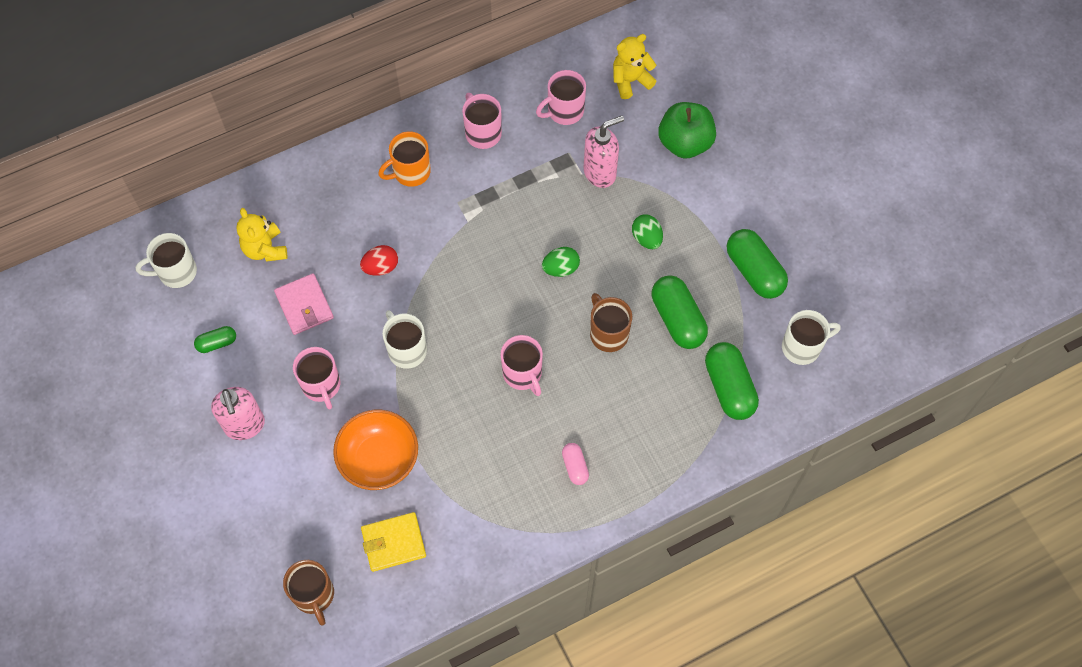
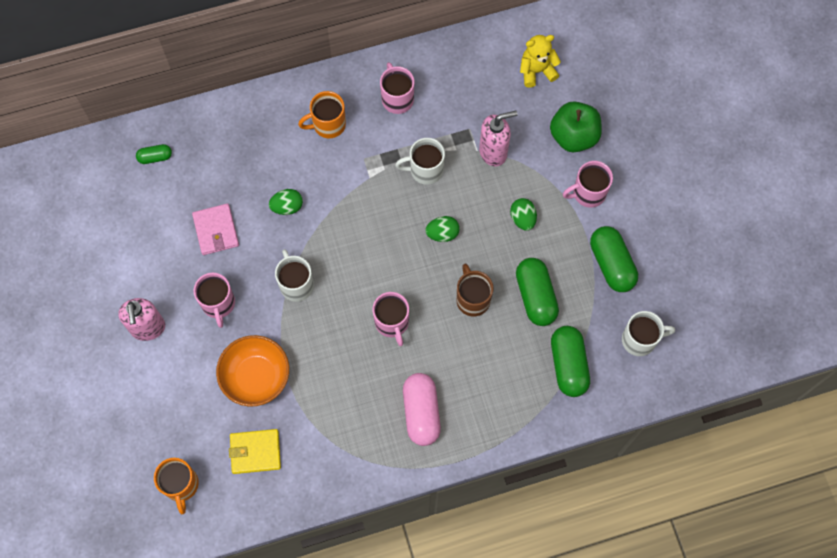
camera: 10 degrees right, 5 degrees up
white mug [135,233,197,288] -> white mug moved to [395,138,445,185]
green capsule [194,326,236,353] -> green capsule moved to [136,144,172,164]
yellow teddy bear [236,208,287,262] -> none
brown mug [283,560,334,625] -> orange mug [154,458,199,514]
red egg [360,245,398,276] -> green egg [269,189,303,215]
pink mug [536,70,586,125] -> pink mug moved to [563,161,613,208]
pink capsule [562,443,589,485] -> pink capsule [403,373,441,446], size x1.91

